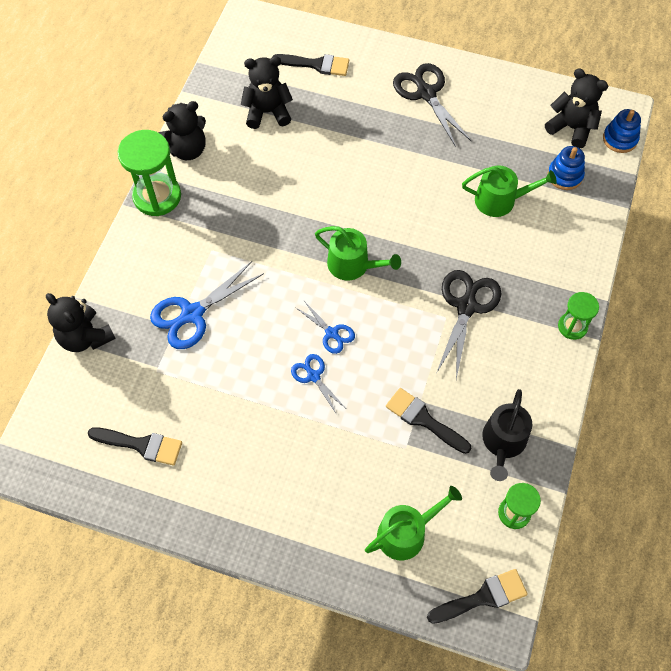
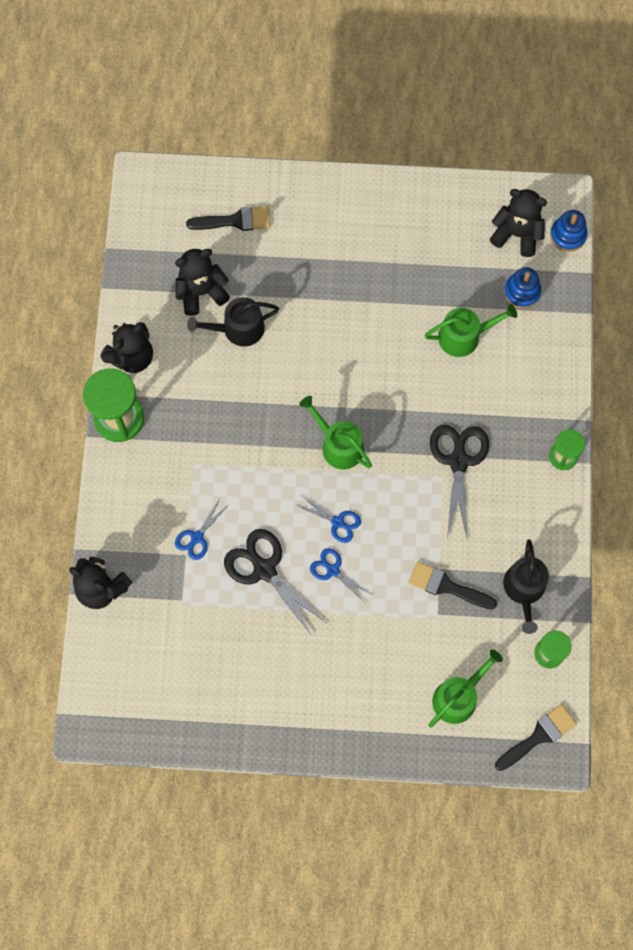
camera: 15 degrees left, 10 degrees up
black brush [88,427,182,466] -> none
blue scissors [150,261,264,349] -> blue scissors [175,499,229,560], size x0.56
green watering can [315,226,401,281] -> green watering can turned 150 degrees counterclockwise [299,396,372,469]
black scissors [393,63,471,147] -> black scissors moved to [224,529,328,637]
none -> black watering can [187,297,279,347]

